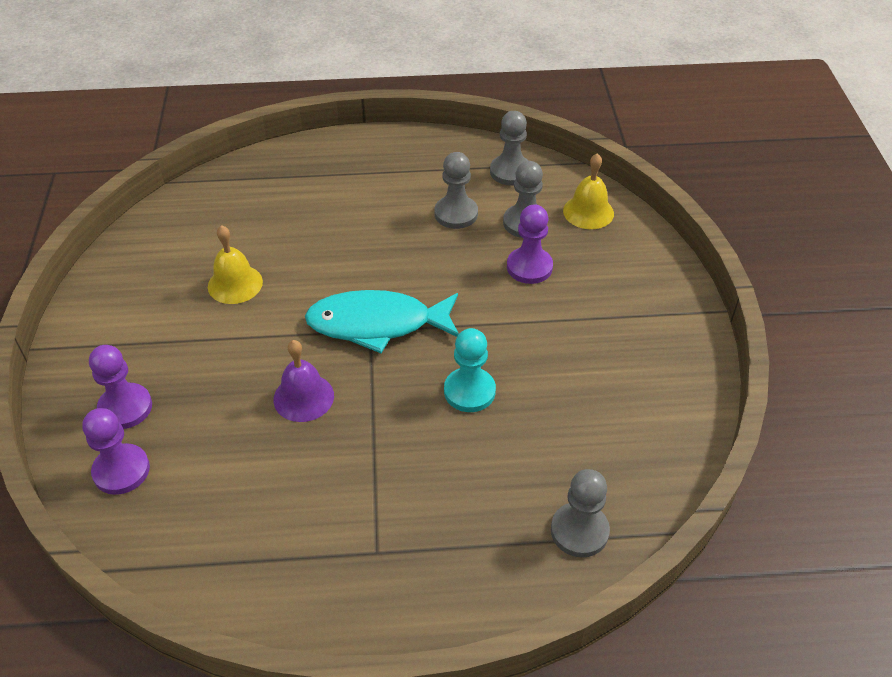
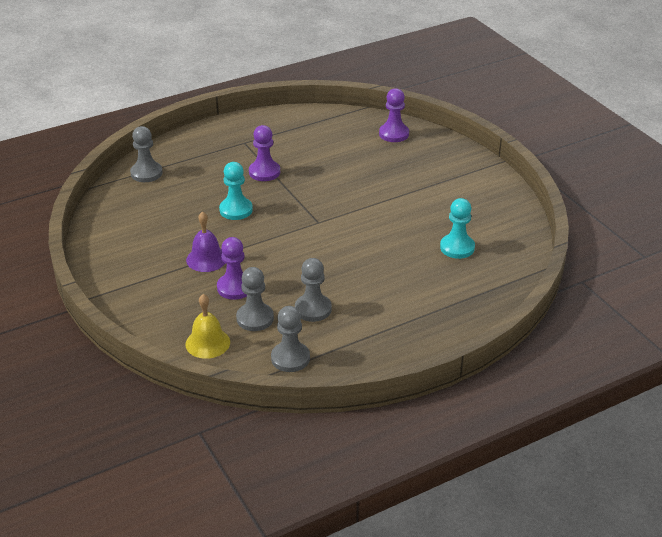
camera: 155 degrees right, 10 degrees down
purple pawn [89,345,152,429] -> purple pawn moved to [249,125,280,181]
yellow bell [208,225,263,304] -> none
purple bell [273,340,334,422] -> purple bell moved to [186,211,225,272]
turquoise fish [305,290,459,353] -> none
none -> turquoise pawn [440,198,475,259]

